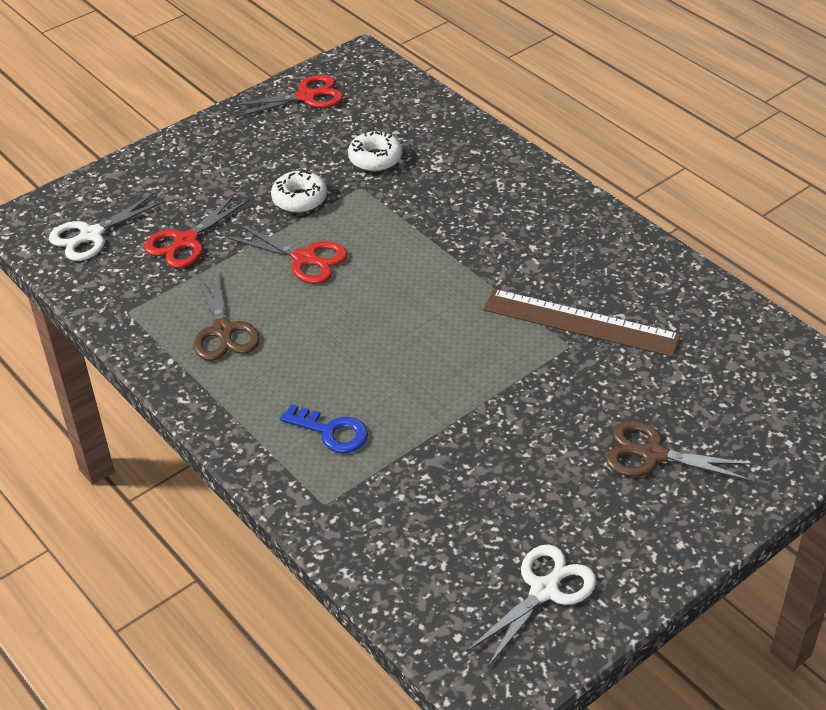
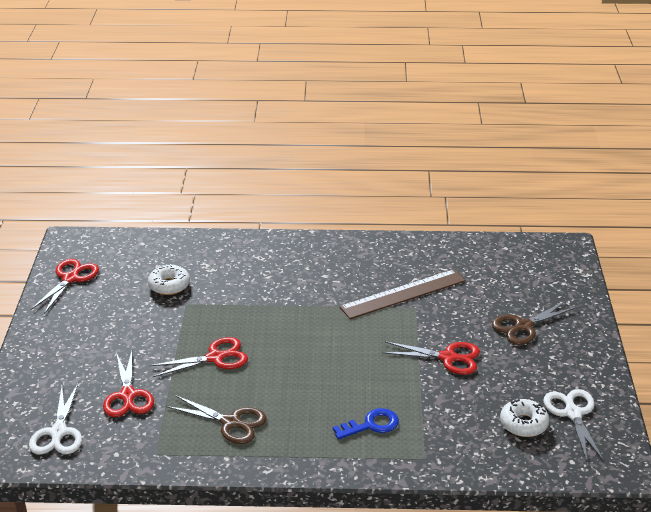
camera: 50 degrees left, 10 degrees down
white donut [271,169,327,213] -> white donut moved to [500,399,549,437]
none -> red scissors [382,341,480,375]

